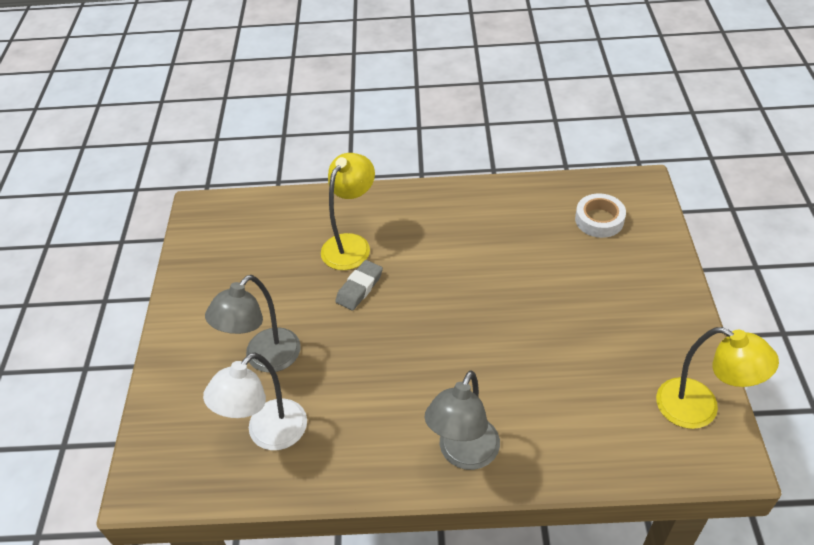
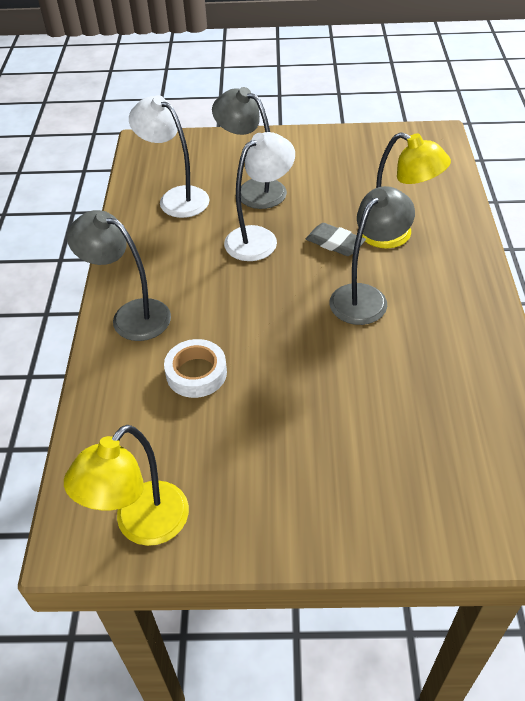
camera: 90 degrees right, 0 degrees up
white tape [575,193,626,238] -> white tape moved to [164,339,227,398]
none -> white lamp [224,132,295,261]
none -> grey lamp [330,186,415,325]

